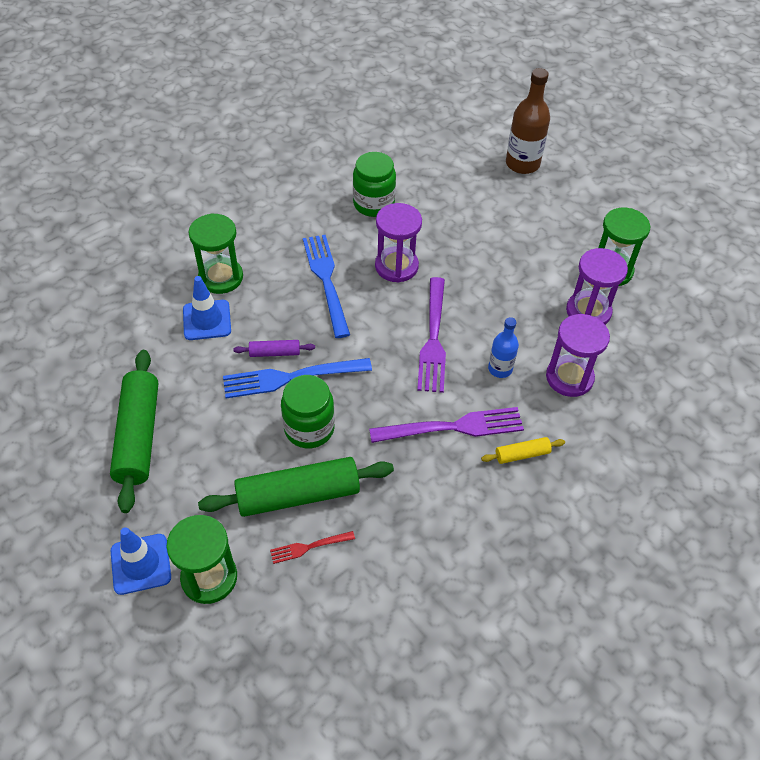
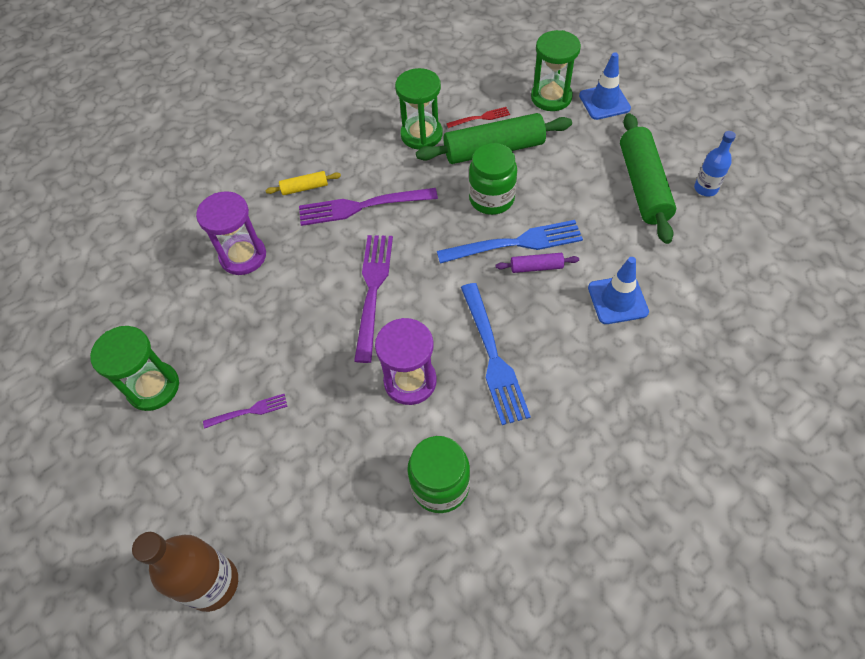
camera: 175 degrees left, 5 degrees up
green hourglass [188,213,243,294] -> green hourglass moved to [395,68,443,150]
blue bottle [488,317,519,378] -> blue bottle moved to [694,131,736,196]
purple hourglass [566,248,628,325] -> none
none -> purple fork [203,394,287,429]

